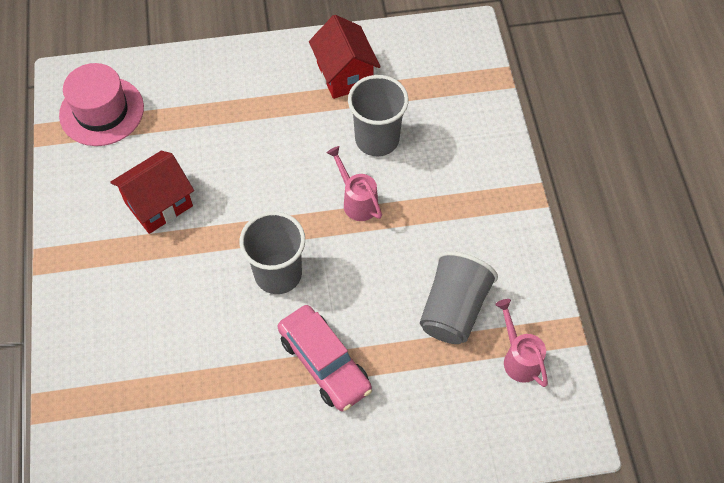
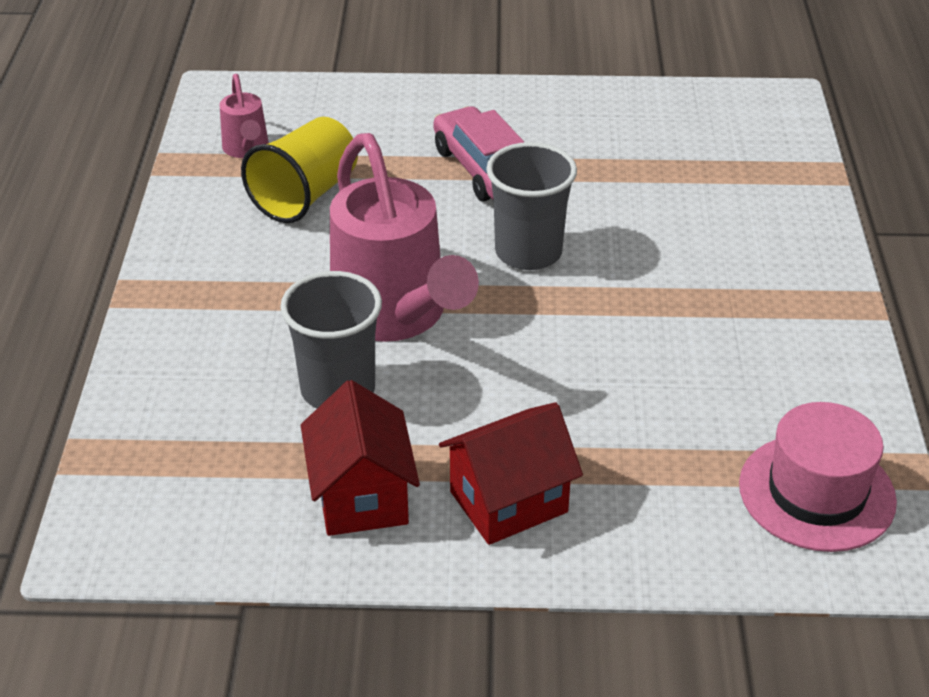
camera: 170 degrees left, 20 degrees down
red house [110,151,194,234] -> red house moved to [439,402,583,545]
pink watering can [326,146,382,221] -> pink watering can [330,133,479,342], size x2.16
grey cup [420,251,498,344] -> yellow cup [241,117,358,223]

